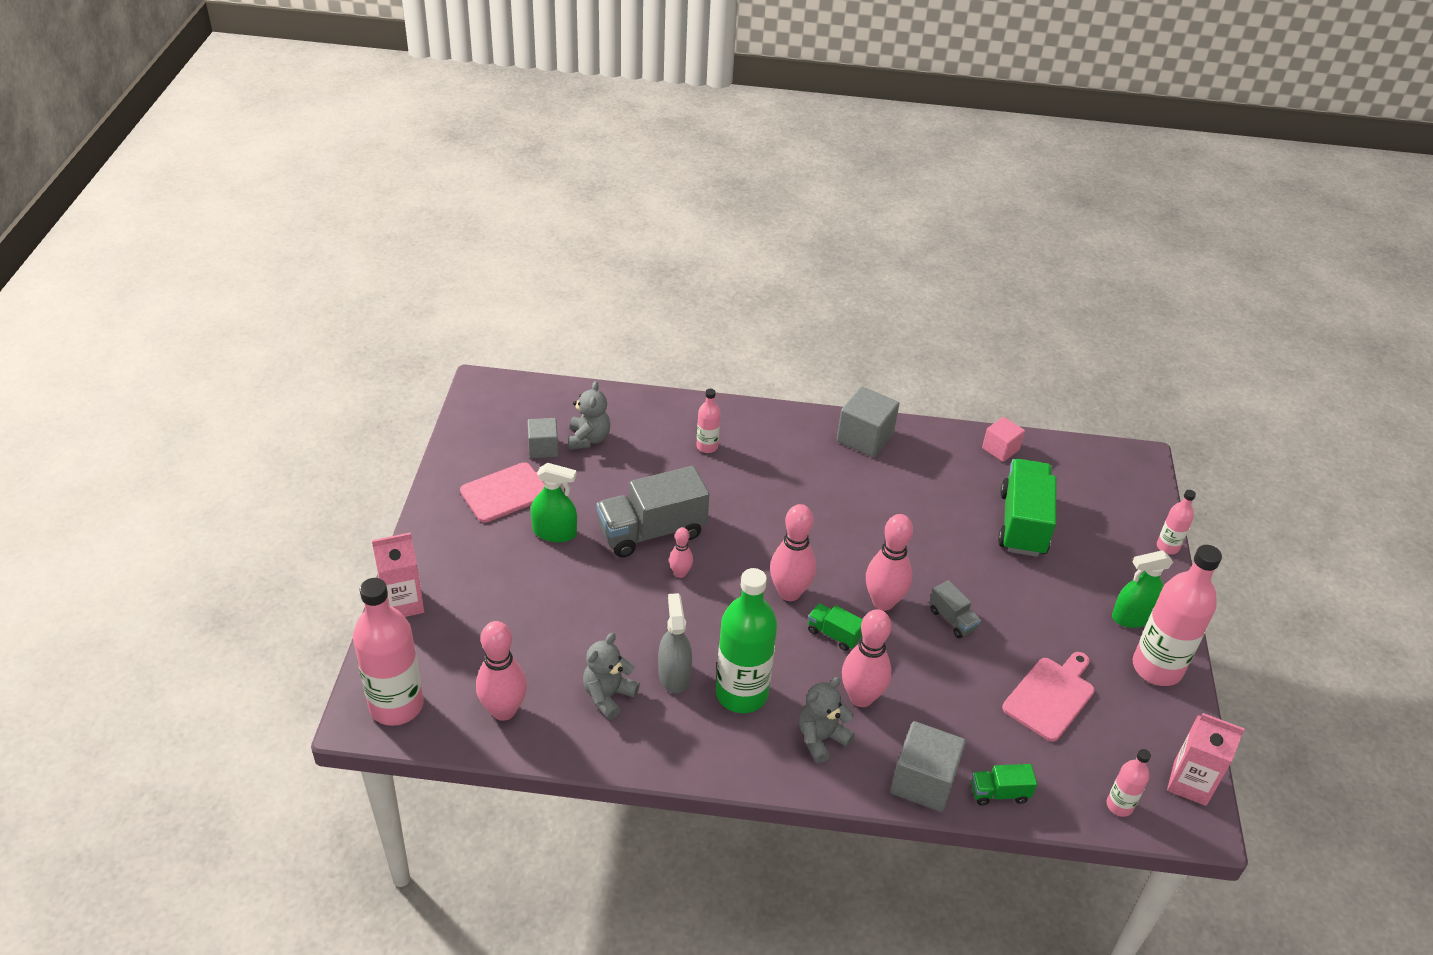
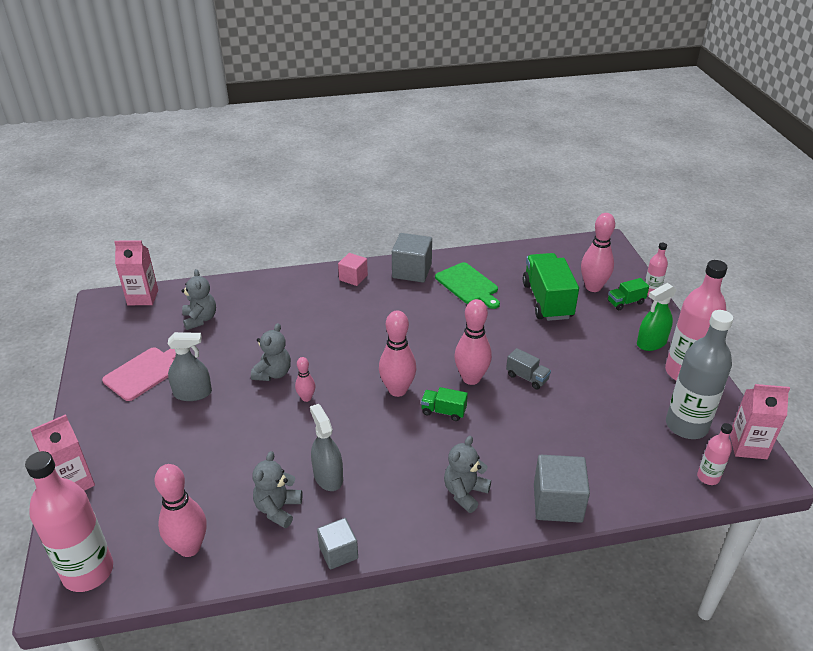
camera: 15 degrees left, 5 degrees down
grey cube [528,418,558,458] -> grey cube moved to [317,518,358,570]
green spray bottle [531,463,577,542] -> grey spray bottle [168,332,212,401]
grey truck [596,466,709,557] -> grey teddy bear [251,323,291,381]
pink bottle [696,389,721,453] -> none
green bottle [716,568,777,713] -> none
pink bowling pin [842,609,892,707] -> pink bowling pin moved to [581,213,615,292]
green truck [971,764,1037,806] -> green truck moved to [608,278,649,310]
pink cube [982,417,1025,462] -> pink cube moved to [338,253,368,286]
pink cutting board [1002,652,1095,742] -> none
none -> pink carton [114,241,158,305]
none -> green cutting board [435,262,500,309]
none -> grey bottle [666,310,733,439]

